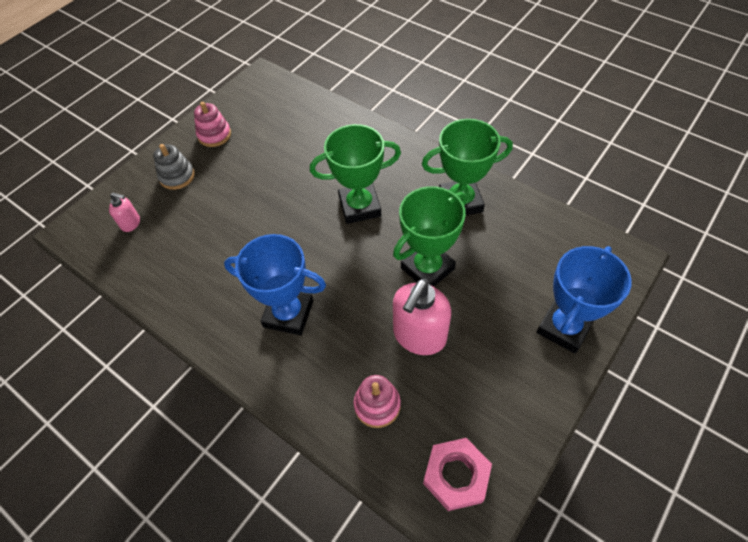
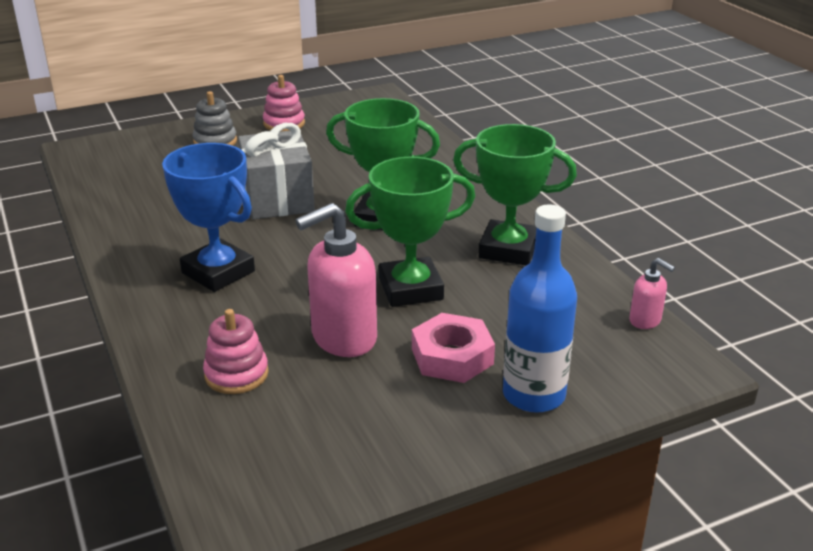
camera: 25 degrees right, 25 degrees down
pink soap dispenser [109,193,140,232] -> pink soap dispenser moved to [629,258,675,329]
pink nut [423,438,492,511] -> pink nut moved to [412,313,495,383]
blue trophy [537,246,632,354] -> blue bottle [503,204,577,413]
none -> grey gift [238,123,315,219]

